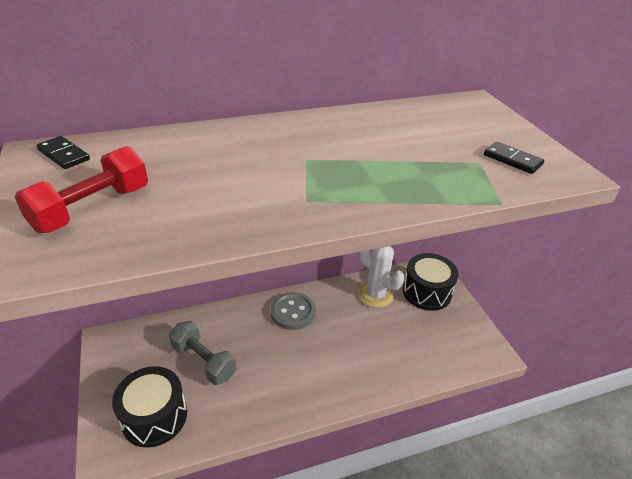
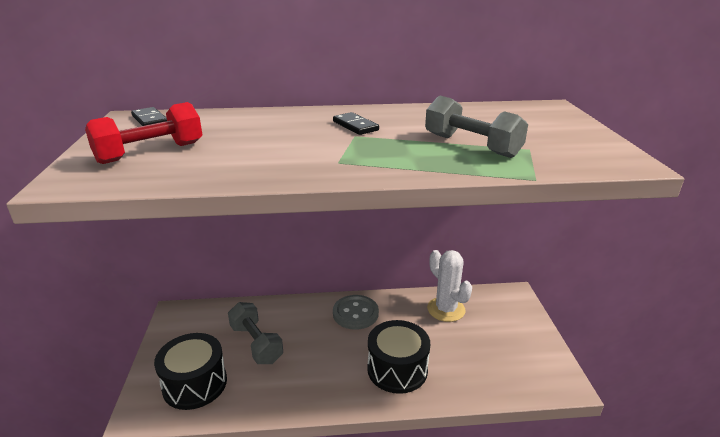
camera: 15 degrees right, 10 degrees down
black drum [403,253,459,311] -> black drum moved to [367,320,430,394]
black domino [484,142,544,174] -> black domino moved to [333,112,379,135]
none -> grey dumbbell [425,96,528,158]

